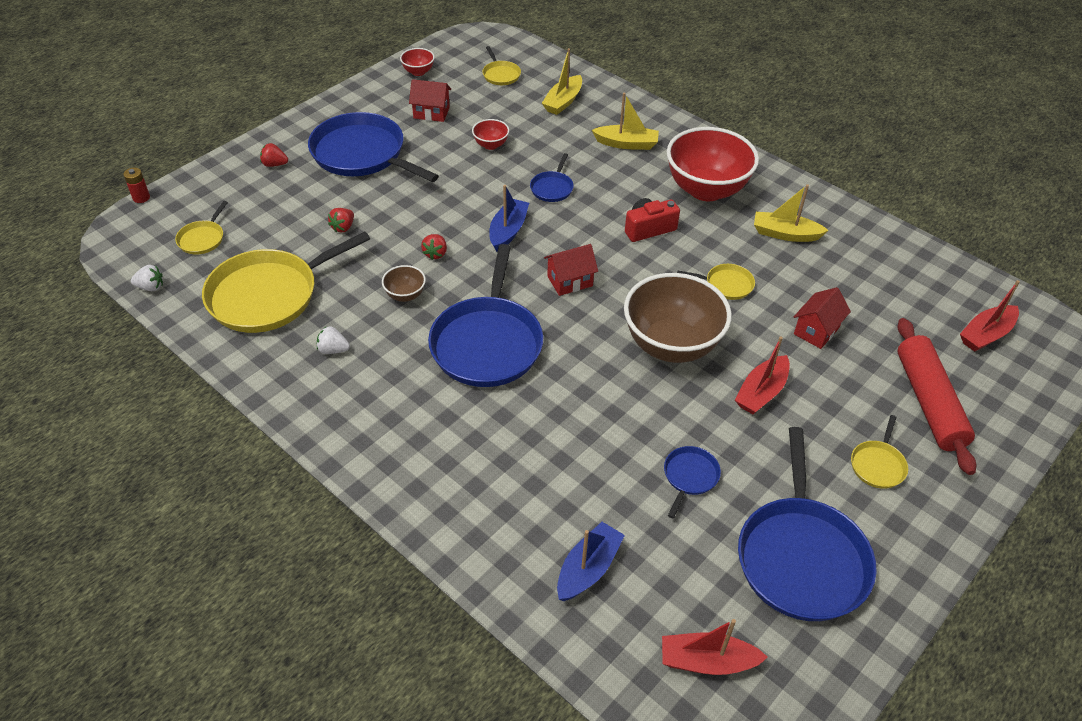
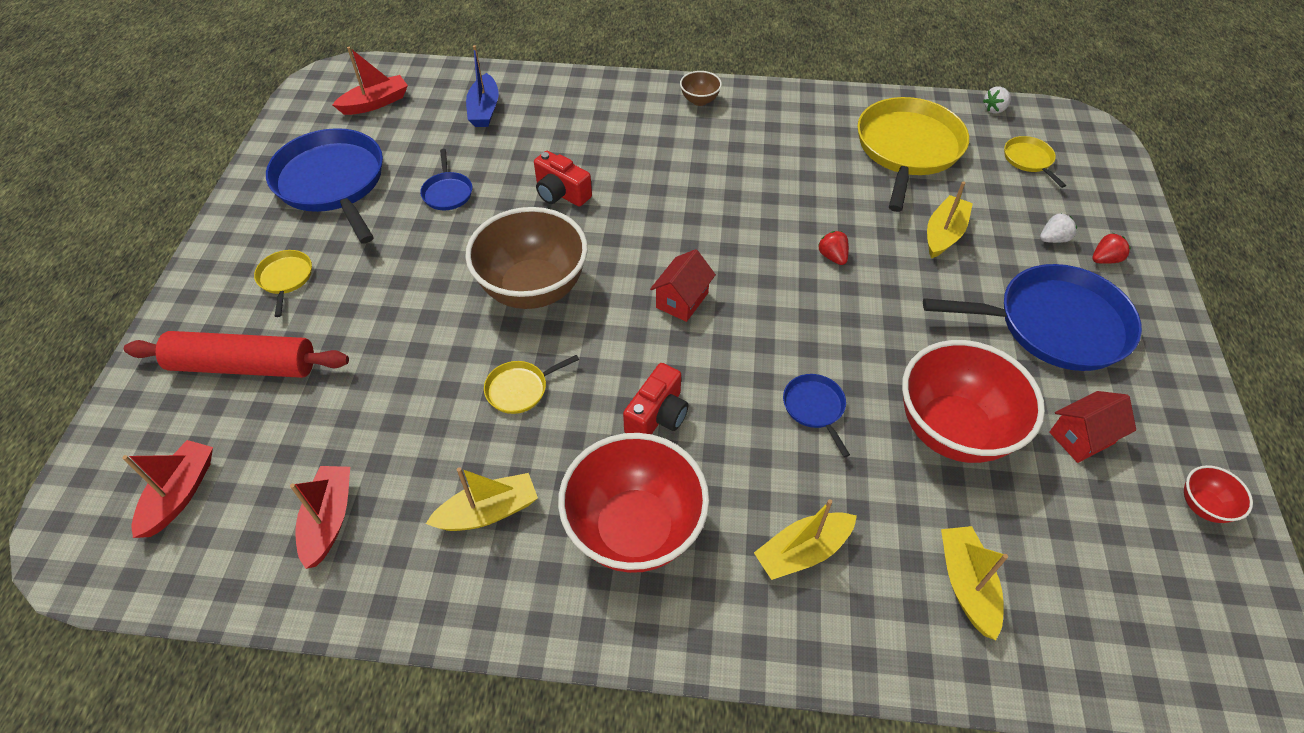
camera: 145 degrees right, 5 degrees up
red battery [123,168,150,203] -> none
white strawberry [317,326,350,354] -> white strawberry moved to [1040,213,1077,243]
red strawberry [328,208,354,233] -> yellow boat [927,181,973,259]
brown bowl [382,265,426,302] -> brown bowl moved to [680,71,722,106]
blue pan [428,244,543,387] -> none
red bowl [472,119,509,150] -> red bowl [902,340,1045,463], size x2.30
yellow pan [482,46,521,85] -> none
blue boat [489,185,529,252] -> none
red boat [735,336,790,414] -> red boat moved to [290,466,350,569]
red house [794,287,851,349] -> none
red rolling pin [897,318,976,475] -> red rolling pin turned 45 degrees counterclockwise [124,331,349,378]
none -> red camera [534,151,592,207]

